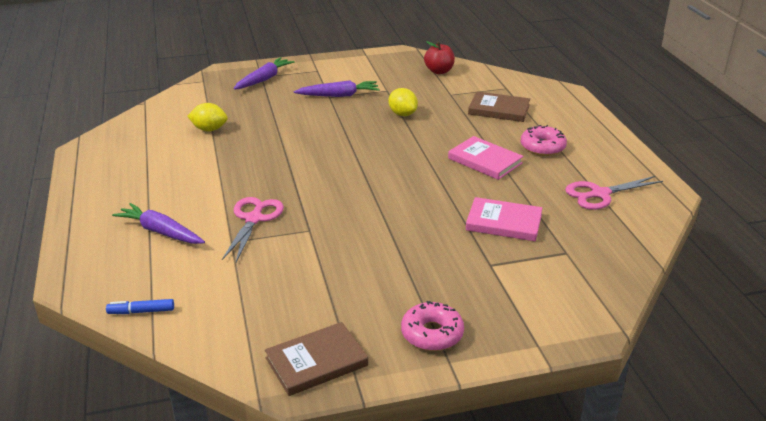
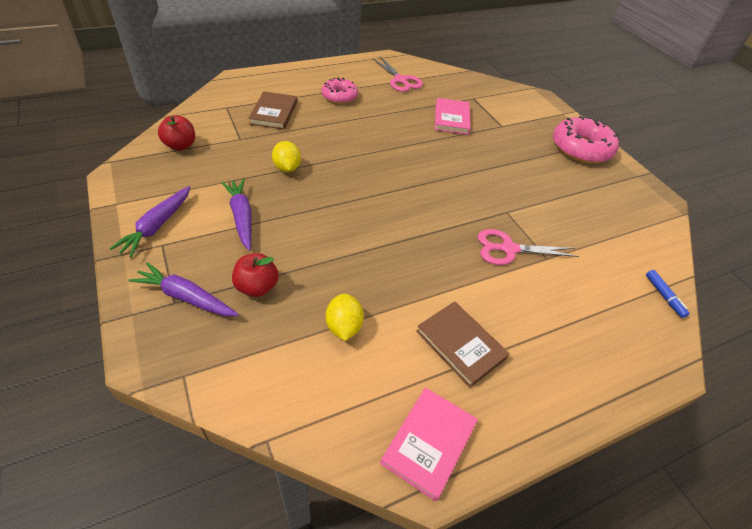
camera: 105 degrees left, 15 degrees up
purple carrot [112,203,205,244] -> purple carrot moved to [109,186,191,258]
brown book [265,322,368,396] -> brown book moved to [416,301,510,388]
yellow lemon [389,88,418,116] -> yellow lemon turned 60 degrees counterclockwise [272,141,301,172]
pink donut [401,301,464,351] -> pink donut [553,116,619,163], size x1.63
pink book [448,136,524,180] -> pink book moved to [380,388,478,501]
none -> red apple [232,253,278,297]

